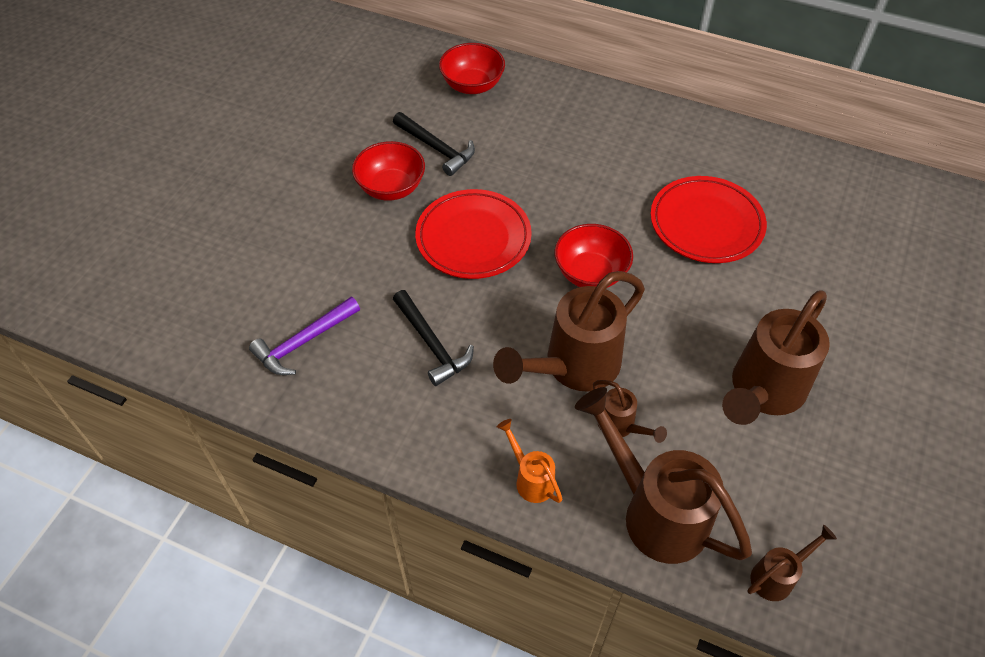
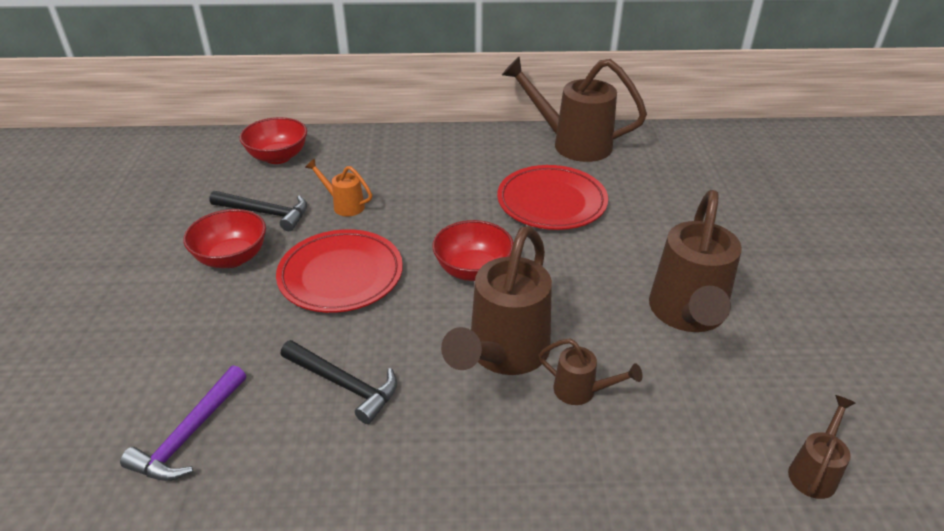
camera: 25 degrees left, 15 degrees down
orange watering can [497,419,562,503] -> orange watering can moved to [305,159,372,216]
brown watering can [575,387,752,564] -> brown watering can moved to [502,56,647,162]

